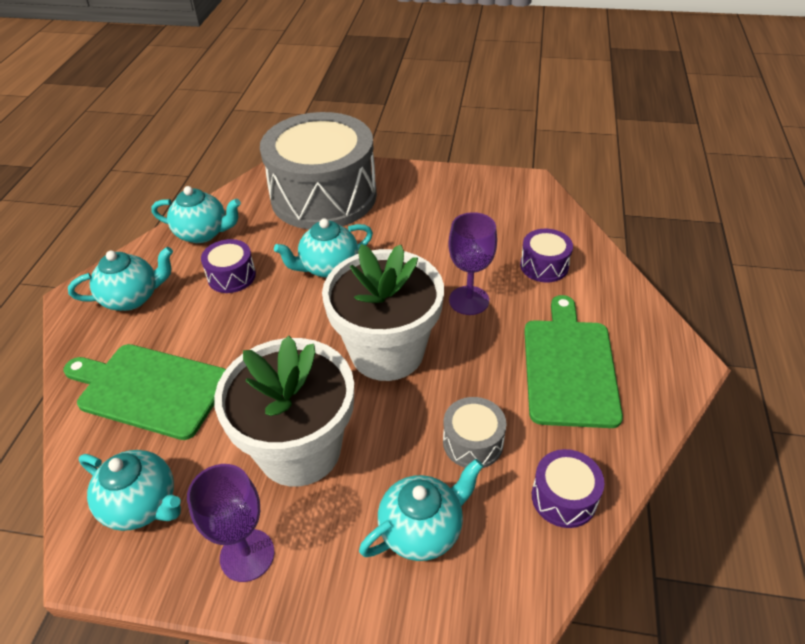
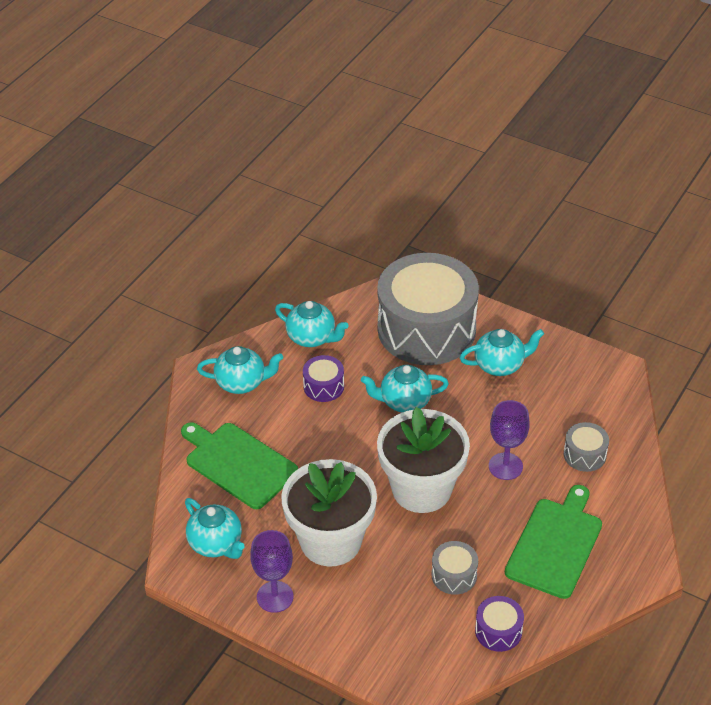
camera: 20 degrees right, 0 degrees up
turquoise teapot [359,459,483,561] -> turquoise teapot moved to [459,329,544,376]
purple drum [520,229,573,283] -> grey drum [564,422,609,472]

